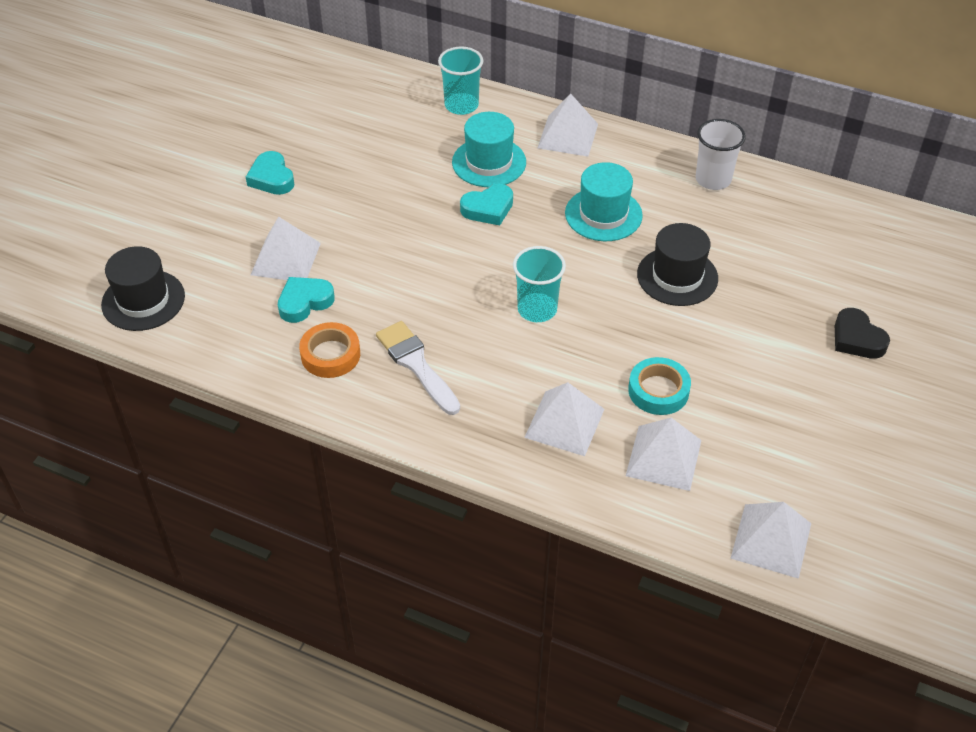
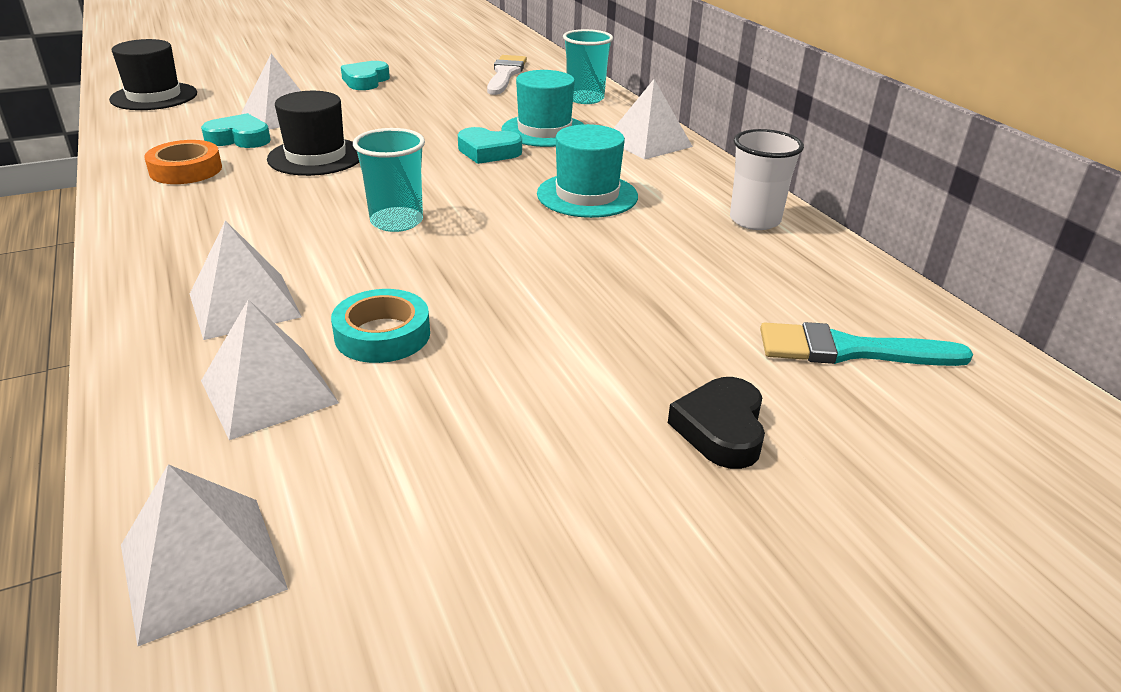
camera: 40 degrees right, 15 degrees down
white brush [376,321,460,415] -> white brush moved to [487,55,527,95]
black hat [637,223,718,306] -> black hat moved to [267,91,359,176]
none -> turquoise brush [760,322,973,366]

